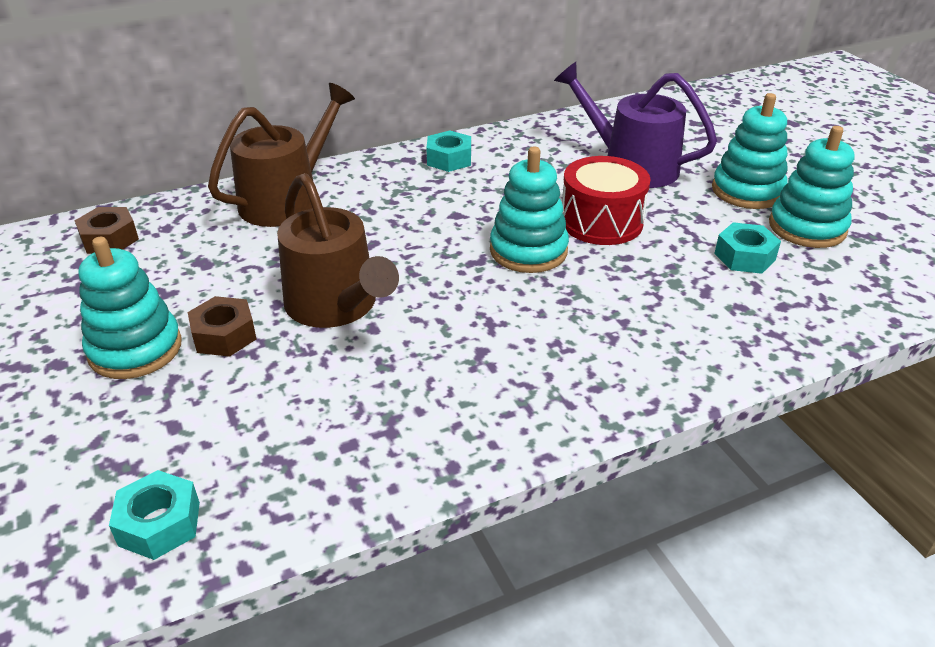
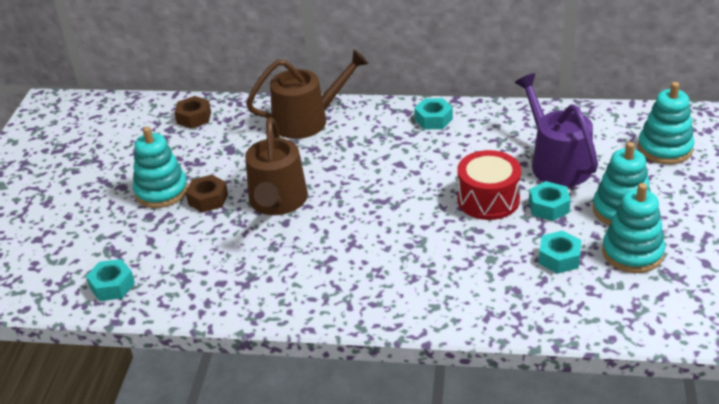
camera: 35 degrees right, 0 degrees up
turquoise stacking toy [490,147,569,273] -> turquoise stacking toy moved to [638,82,694,164]
none -> turquoise nut [529,181,571,221]

